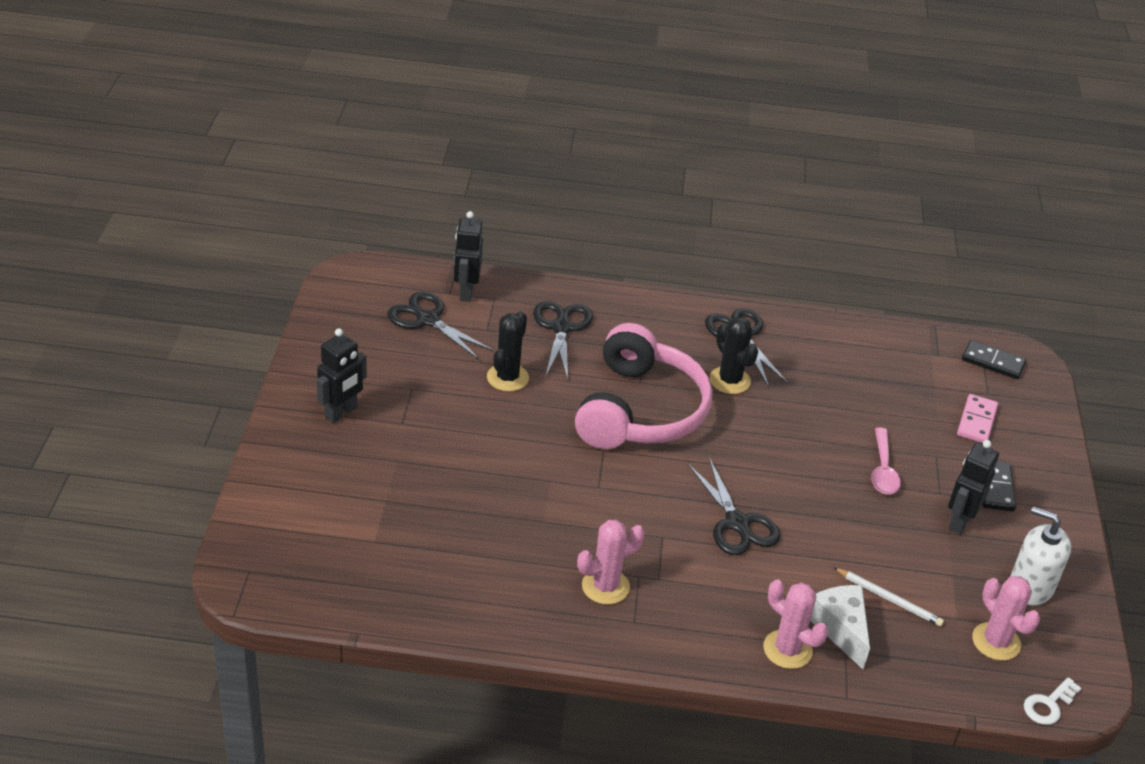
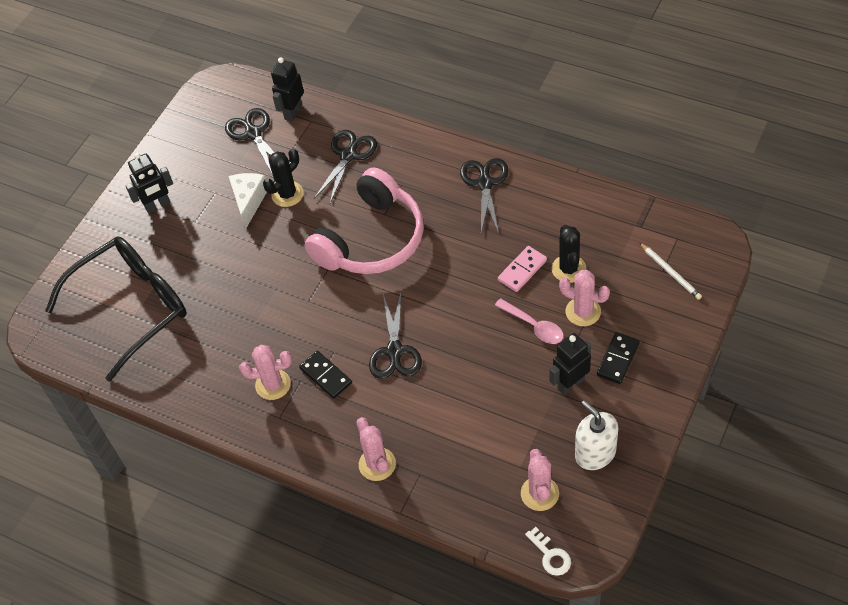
camera: 30 degrees right, 15 degrees up
black cactus [709,317,758,394] -> black cactus moved to [552,225,586,283]
white cheese [810,585,870,670] -> white cheese moved to [228,173,267,229]
white pencil [833,567,944,626] -> white pencil moved to [639,242,702,300]
pink spoon [871,427,901,495] -> pink spoon turned 75 degrees counterclockwise [495,298,564,344]
pink domino [957,394,998,443] -> pink domino moved to [498,246,547,292]
black domino [962,340,1026,379] -> black domino moved to [299,351,352,399]
white key [1024,677,1081,725] -> white key turned 105 degrees counterclockwise [525,527,571,576]
none -> black glasses [45,236,187,382]
none -> pink cactus [559,270,610,326]

